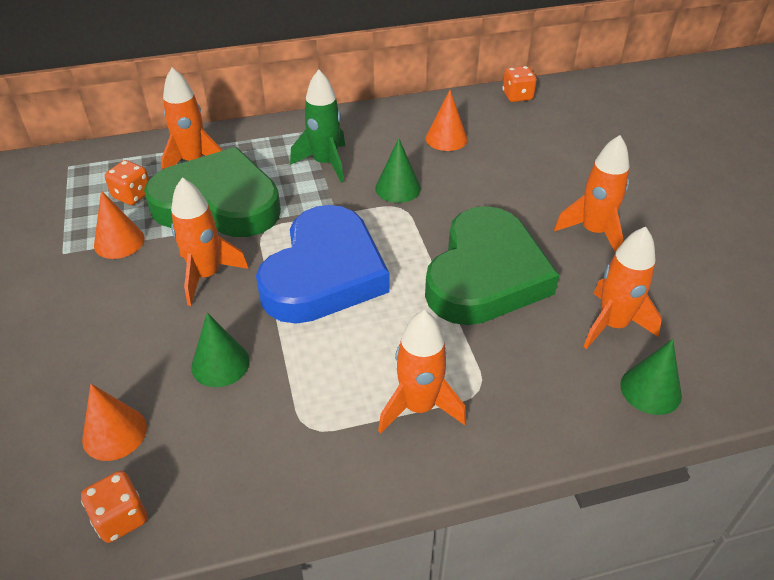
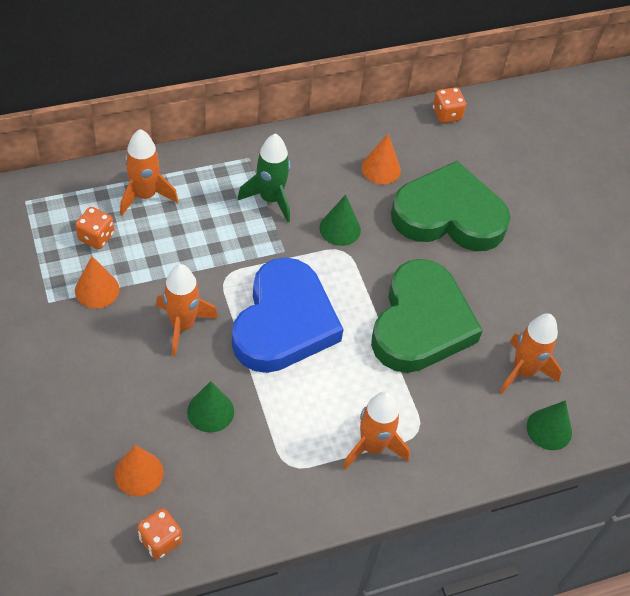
camera: 10 degrees left, 10 degrees up
green heart [144,147,281,237] -> green heart moved to [391,161,511,251]
orange rocket [554,135,629,253] -> none

